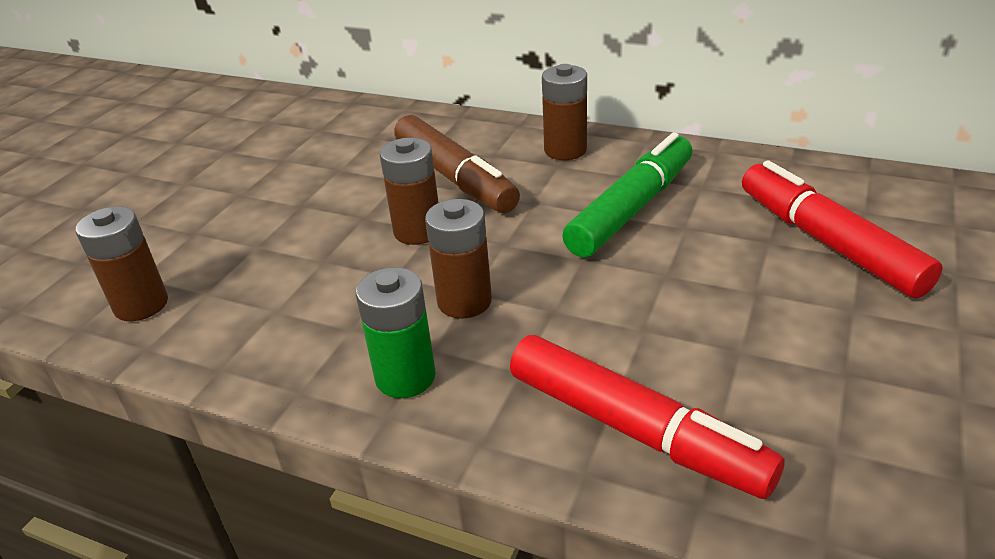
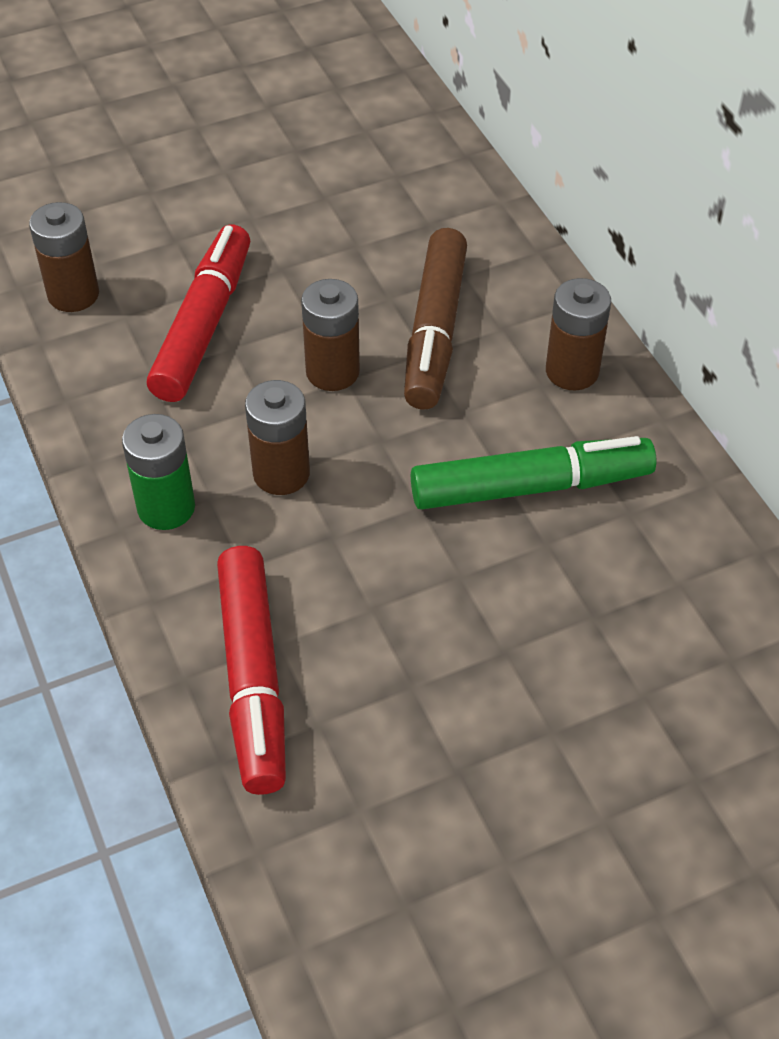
camera: 40 degrees right, 15 degrees up
red marker [742,160,943,298] -> red marker moved to [147,225,250,402]

